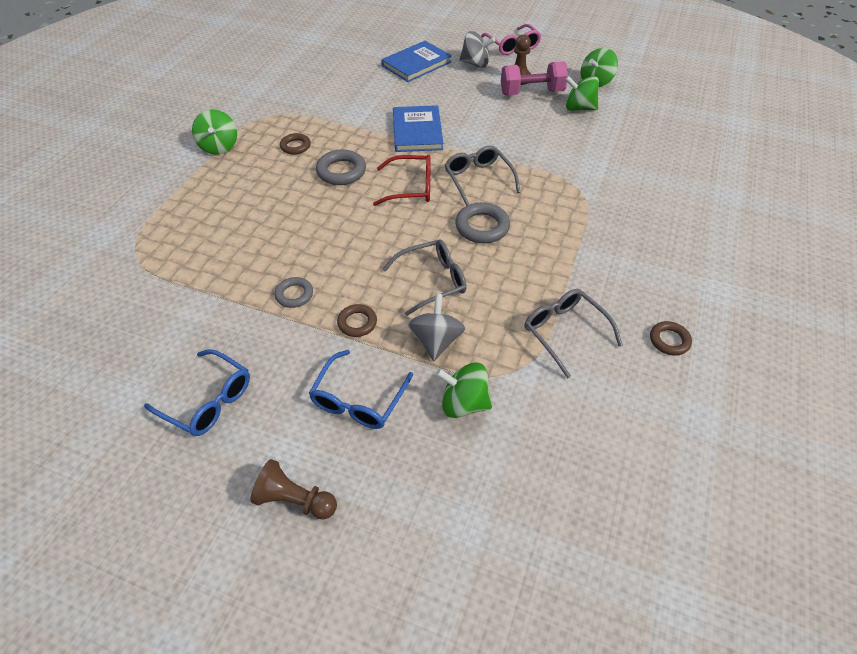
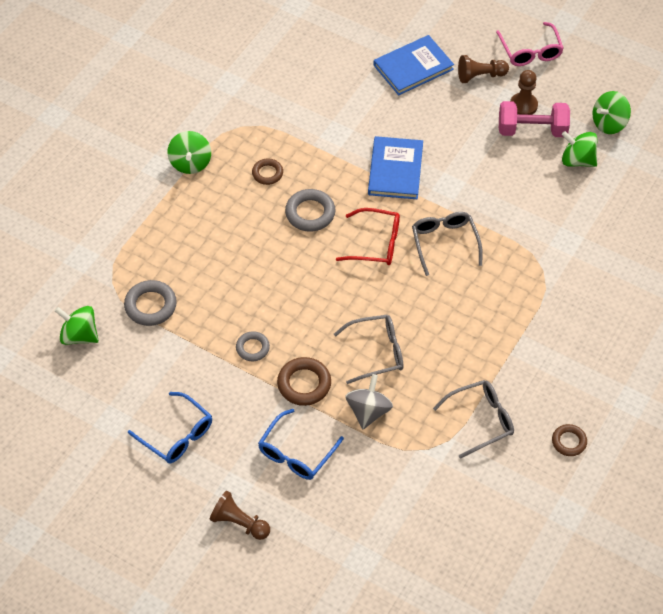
camera: 10 degrees right, 5 degrees up
brown ring [337,304,377,337] -> brown ring [277,357,331,406], size x1.57
green spinning top [436,362,492,418] -> green spinning top moved to [54,306,99,345]
grey ring [455,202,510,243] -> grey ring moved to [124,280,177,326]
grey spinning top [459,31,495,68] -> brown pawn [458,55,509,83]
grey glasses [525,289,623,379] -> grey glasses turned 90 degrees clockwise [433,380,514,459]

